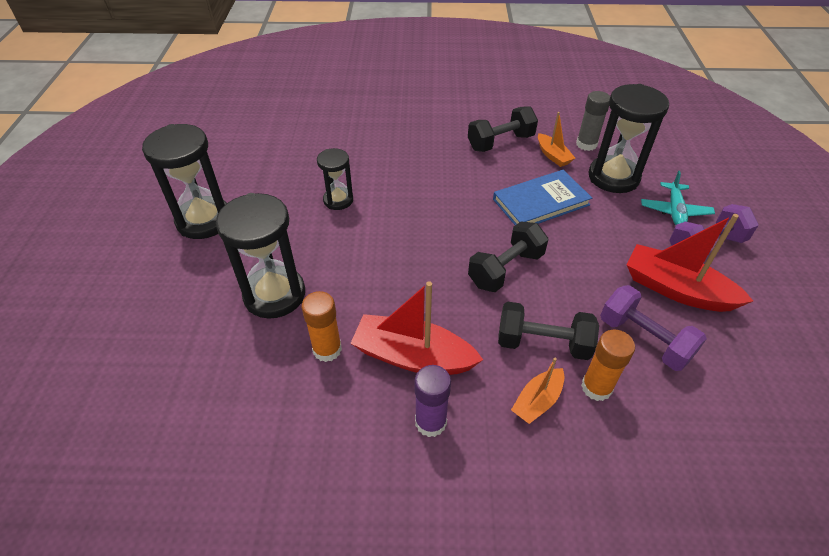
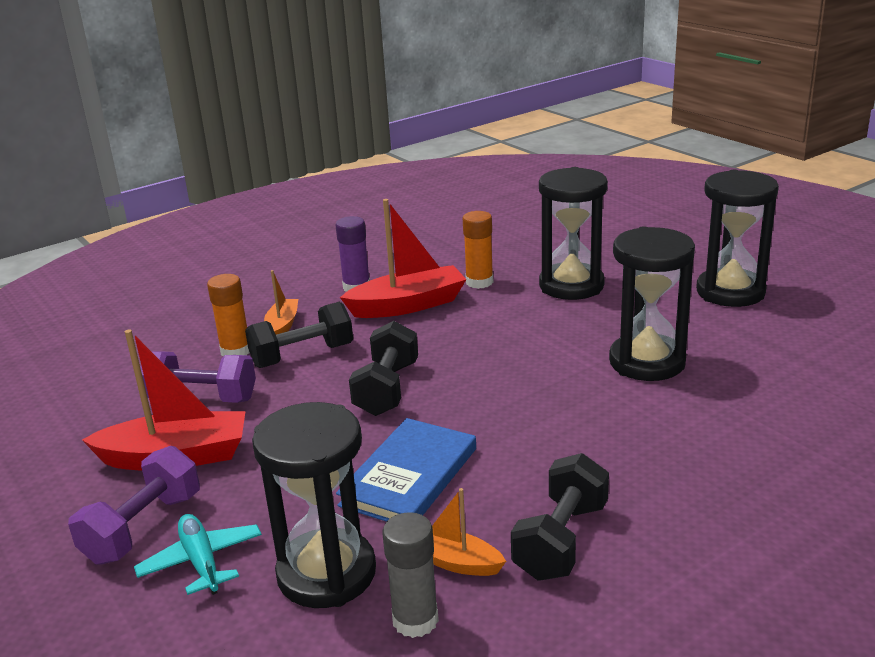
camera: 145 degrees right, 20 degrees down
black hourglass [317,148,353,210] -> black hourglass [609,226,695,381], size x1.75

